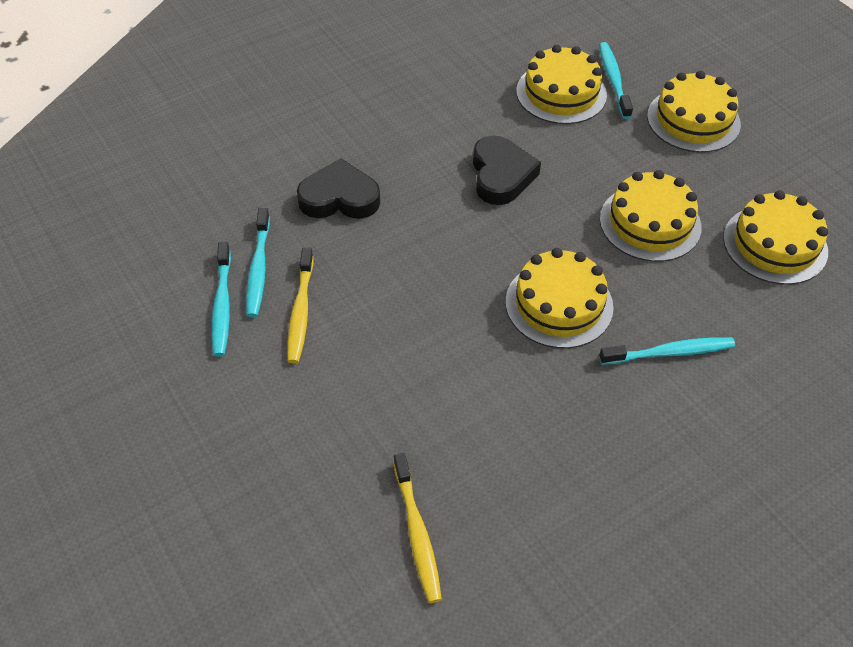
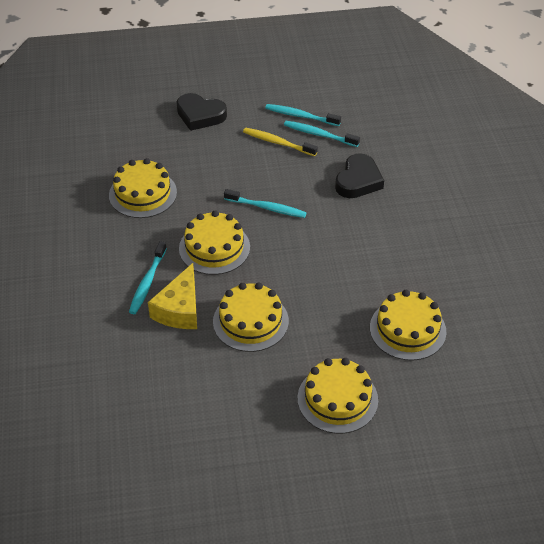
camera: 115 degrees right, 5 degrees down
yellow toothbrush [393,453,442,603] -> none
black heart [473,136,541,205] -> black heart moved to [177,93,227,131]
turquoise toothbrush [599,42,633,119] -> turquoise toothbrush moved to [224,189,307,218]
yellow cake [723,190,828,285] -> yellow cake moved to [109,158,177,218]
none -> yellow cheese [148,263,197,329]

